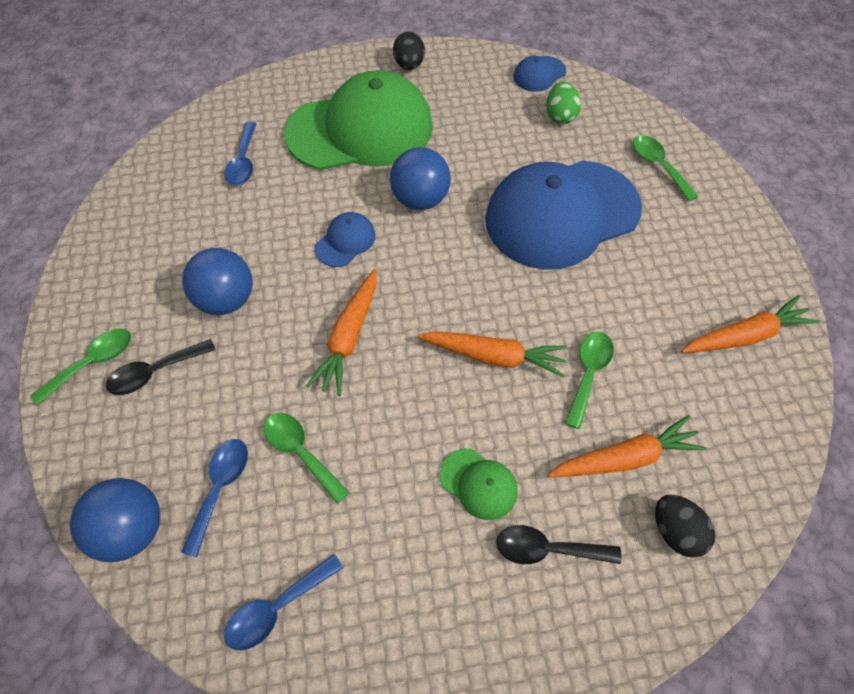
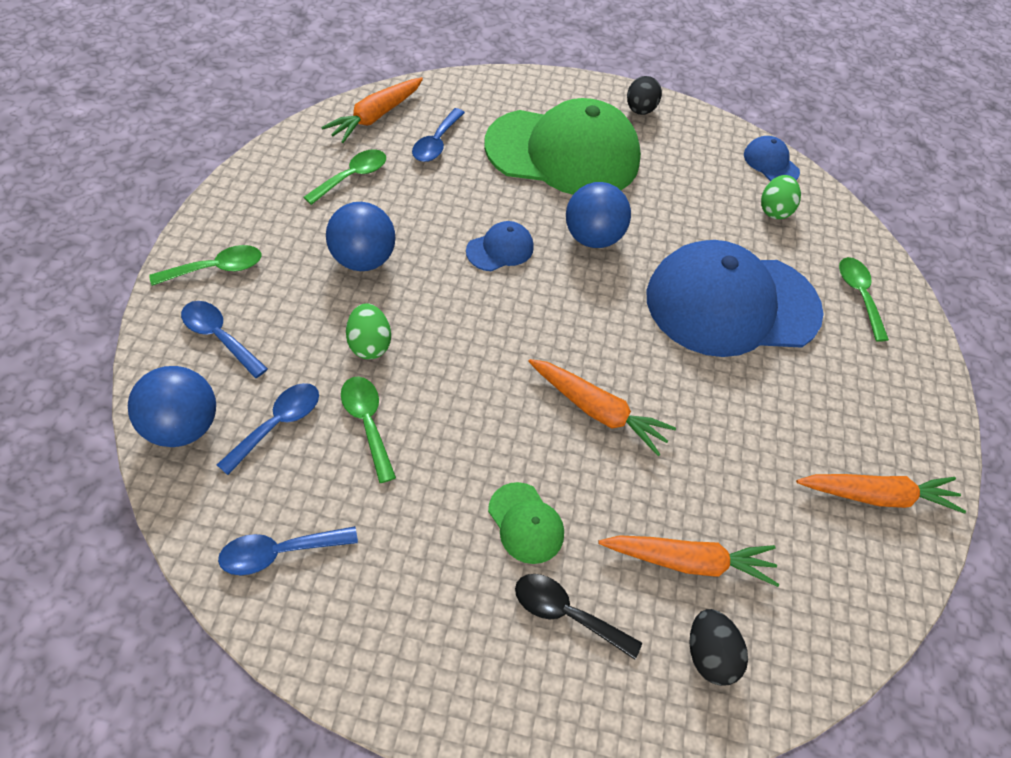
camera: 15 degrees right, 5 degrees down
black spoon [106,339,216,395] -> none
orange carrot [306,269,377,396] -> orange carrot moved to [321,77,423,143]
blue cap [513,56,566,92] -> blue cap turned 75 degrees clockwise [744,136,800,181]
green spoon [565,331,614,429] -> green spoon moved to [303,149,386,205]
none -> blue spoon [181,301,268,378]
none -> green egg [346,303,391,359]

